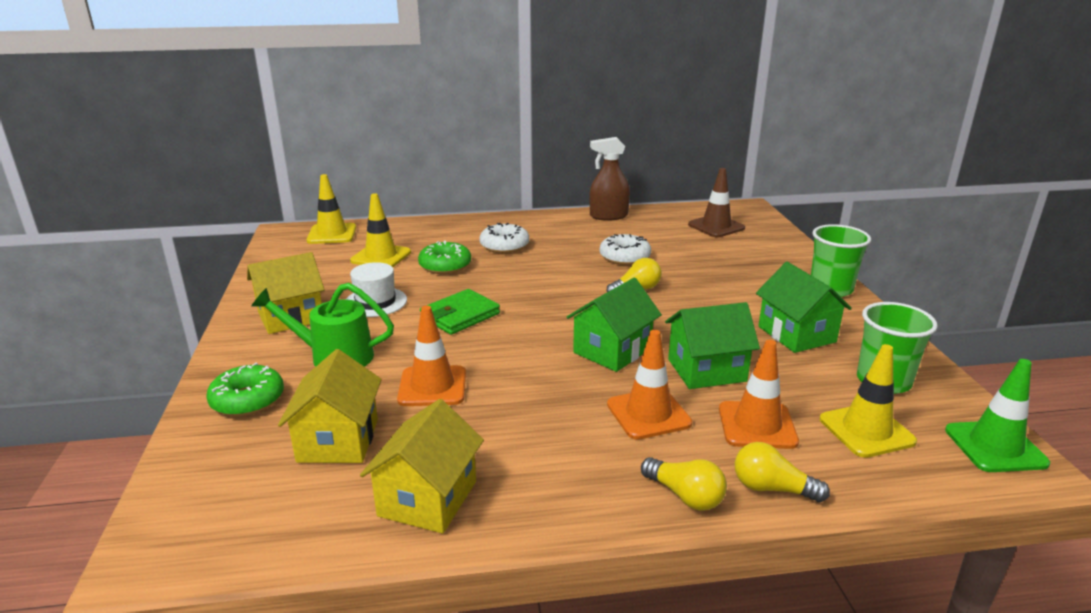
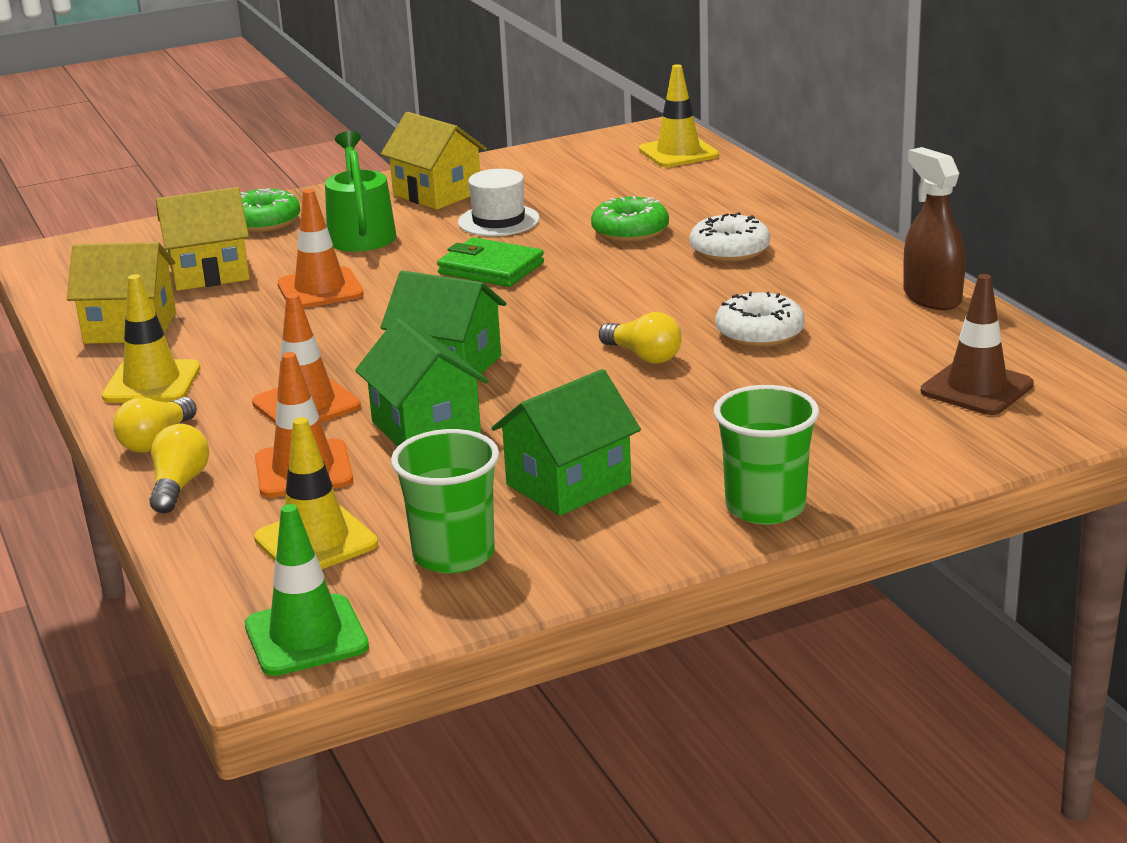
camera: 75 degrees right, 0 degrees up
yellow traffic cone [350,193,411,267] -> yellow traffic cone moved to [102,274,201,403]

